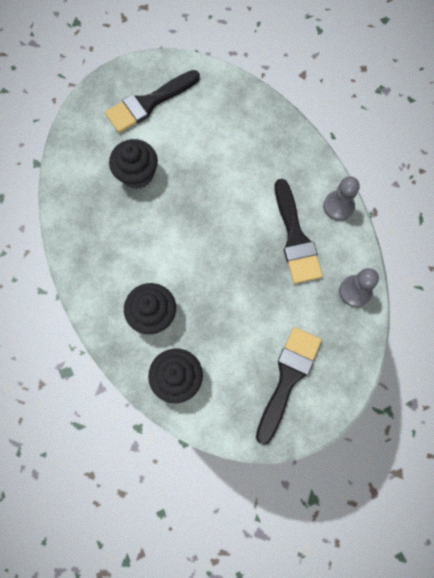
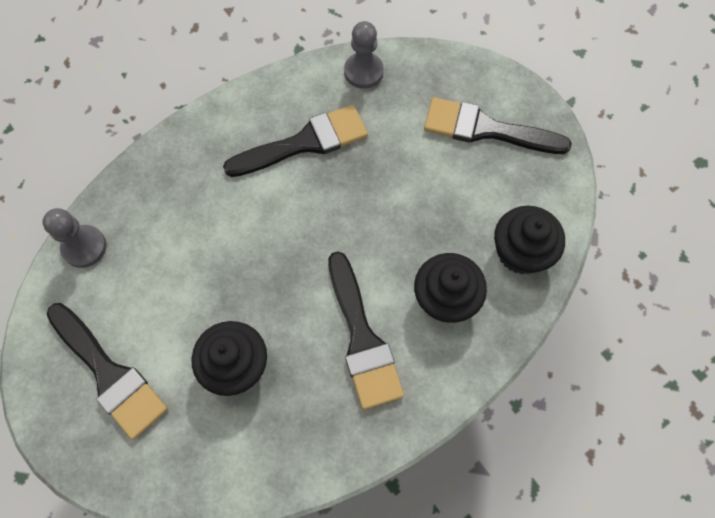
camera: 100 degrees left, 5 degrees down
grey pawn [323,176,359,221] -> grey pawn moved to [43,208,106,268]
none -> black brush [328,252,404,410]

